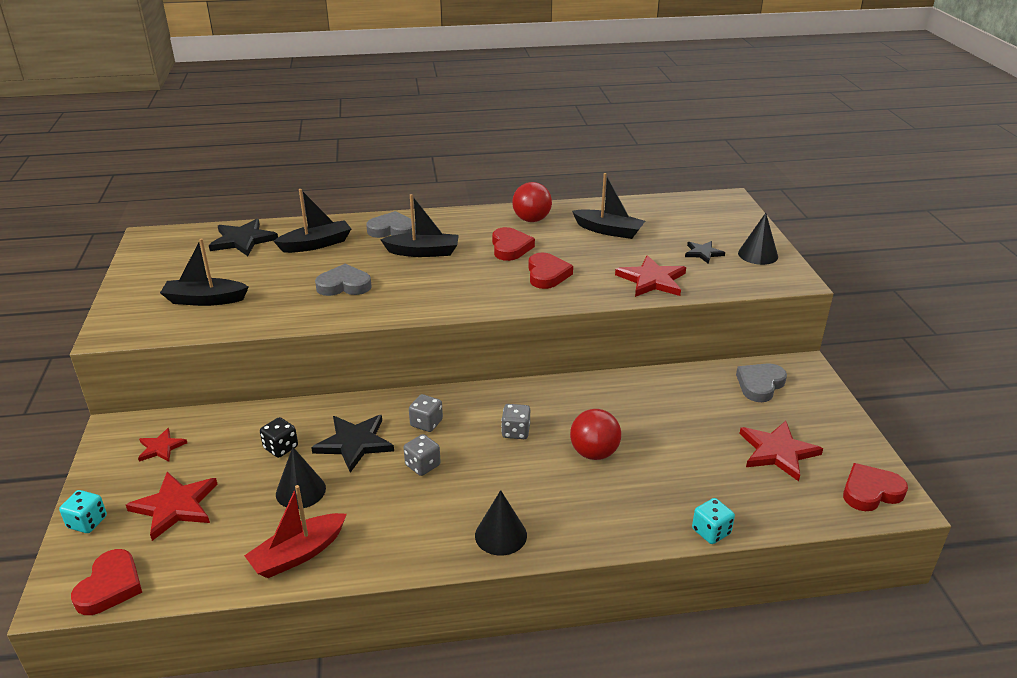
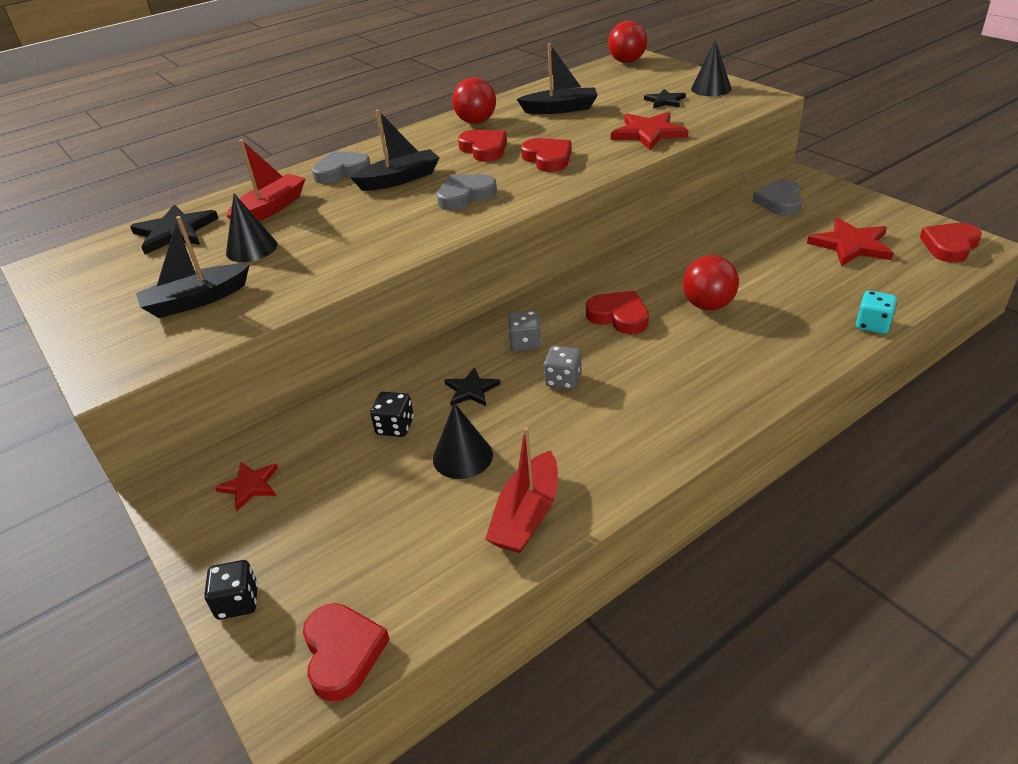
camera: 25 degrees left, 5 degrees up
turquoise dice [59,490,107,533] -> black dice [204,560,258,620]
red star [126,472,218,541] -> none
black boat [273,189,351,253] -> red boat [226,140,306,221]
black star [311,415,394,473] -> black star [444,367,501,406], size x0.59
grey heart [315,264,372,296] -> grey heart moved to [437,174,497,210]
black cone [475,490,527,556] -> black cone moved to [226,194,277,262]
grey dice [501,404,530,439] -> red heart [586,291,649,334]
none -> red ball [608,21,647,63]

